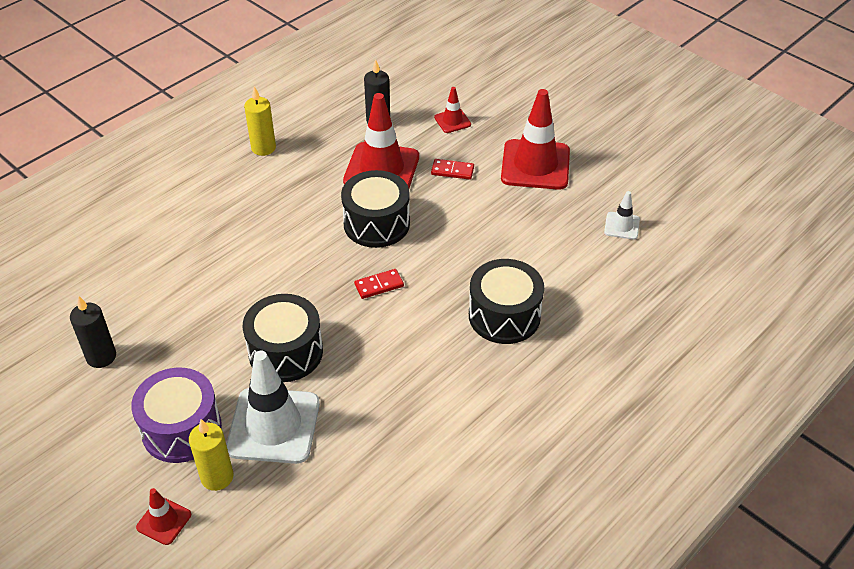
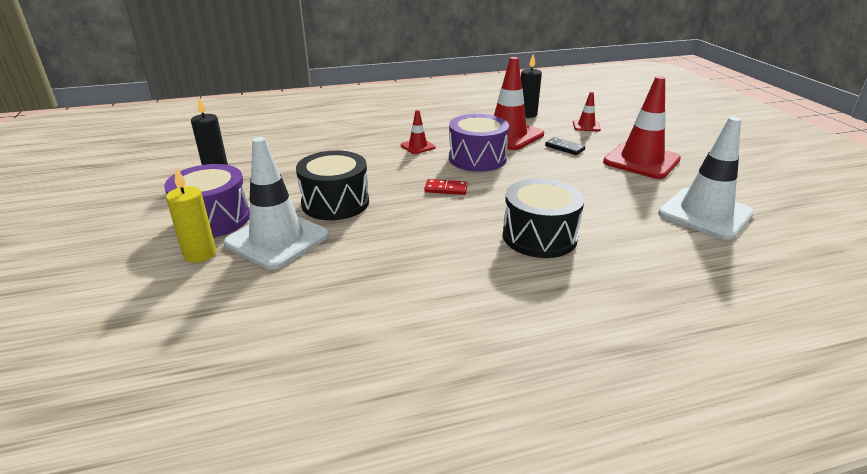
camera: 30 degrees right, 15 degrees down
red traffic cone [136,488,191,545] -> red traffic cone moved to [401,110,436,154]
yellow candle [244,86,276,156] -> none
black drum [341,170,410,248] -> purple drum [449,114,509,172]
red domino [431,159,474,180] -> black domino [545,137,585,155]
white traffic cone [604,191,640,240] -> white traffic cone [658,117,754,240], size x2.11

